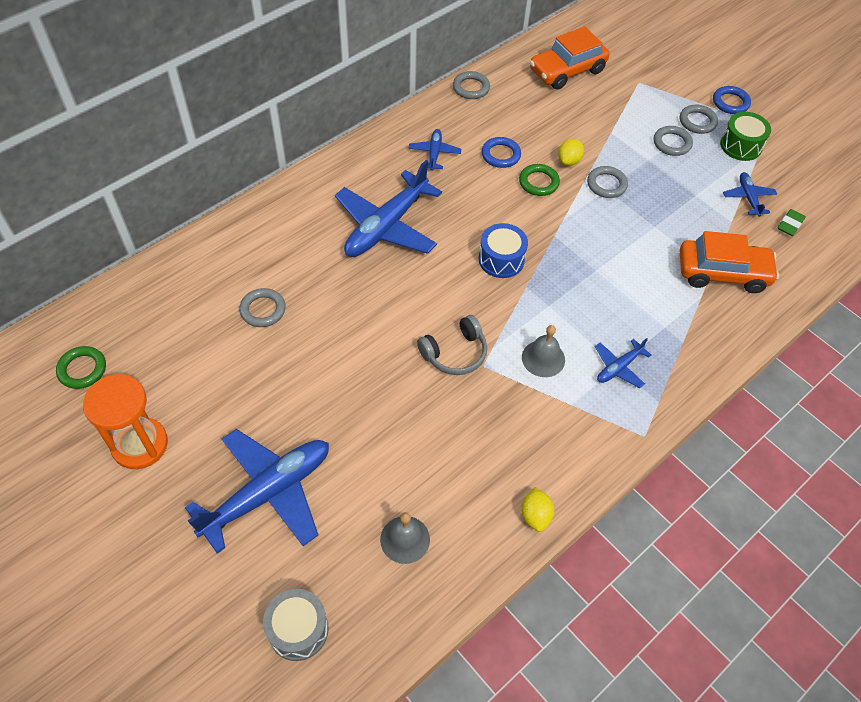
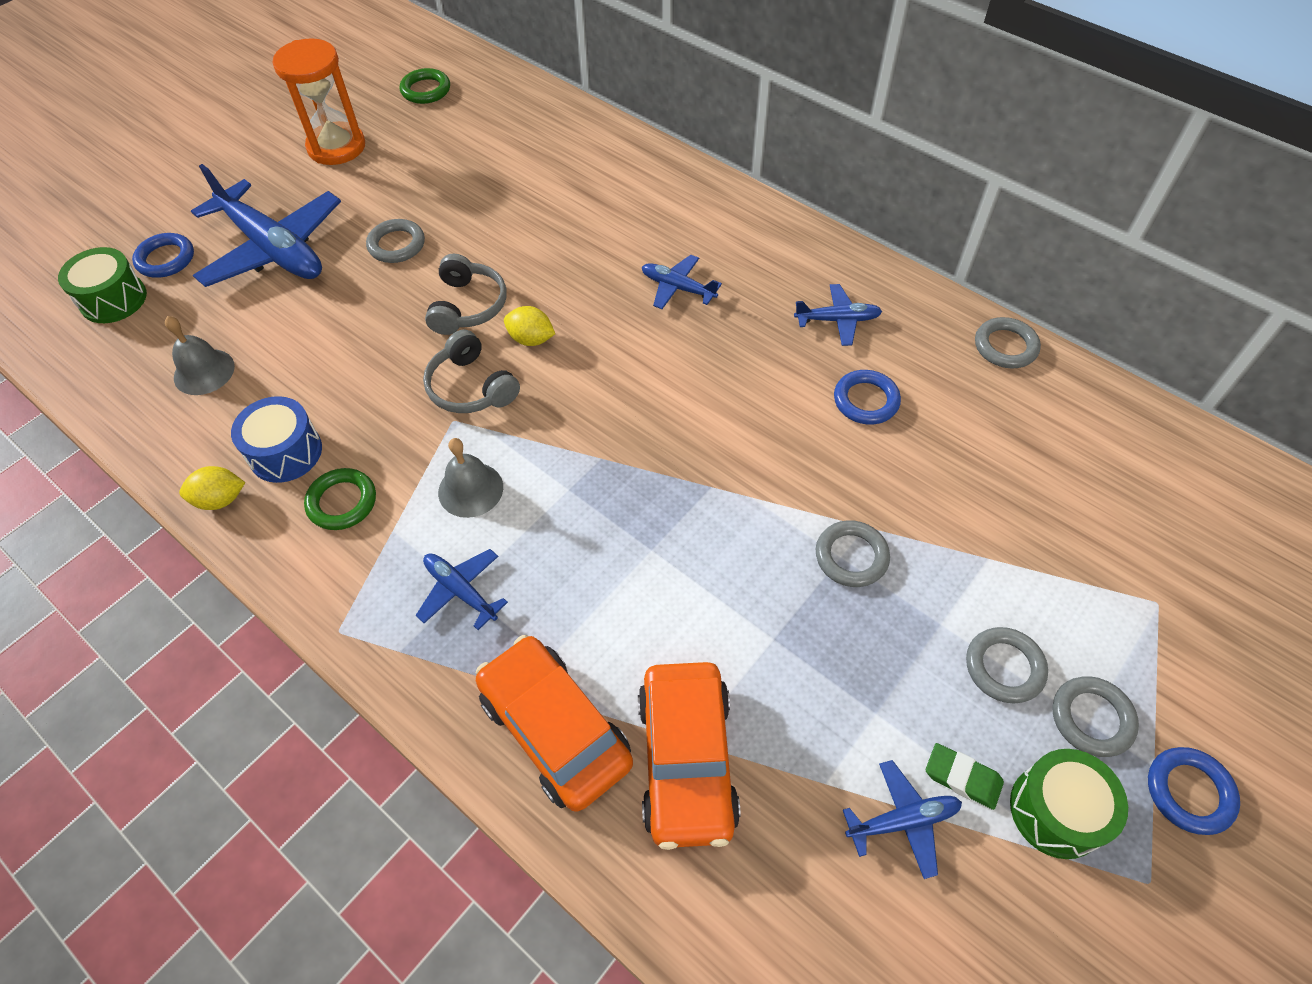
camera: 85 degrees right, 0 degrees up
grey ring [239,288,286,327] -> grey ring moved to [366,219,425,263]
grey drum [263,589,329,661] -> green drum [58,247,147,323]
blue plane [335,160,442,257] -> blue plane [642,255,722,309], size x0.48
blue drum [479,223,528,278] -> blue drum moved to [231,396,322,483]
green ring [519,164,560,196] -> green ring moved to [304,468,376,530]
orange car [529,26,610,90] -> orange car moved to [476,635,633,812]
yellow lemon [558,139,584,166] -> yellow lemon moved to [504,306,555,346]
green eraser [778,209,806,236] -> green eraser moved to [926,743,1004,810]
none -> blue ring [132,233,194,278]
none -> grey headphones [425,254,507,335]

